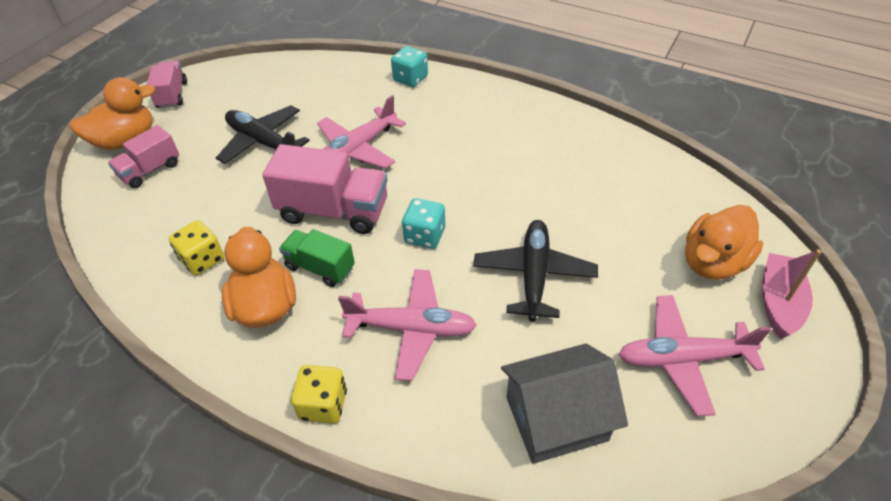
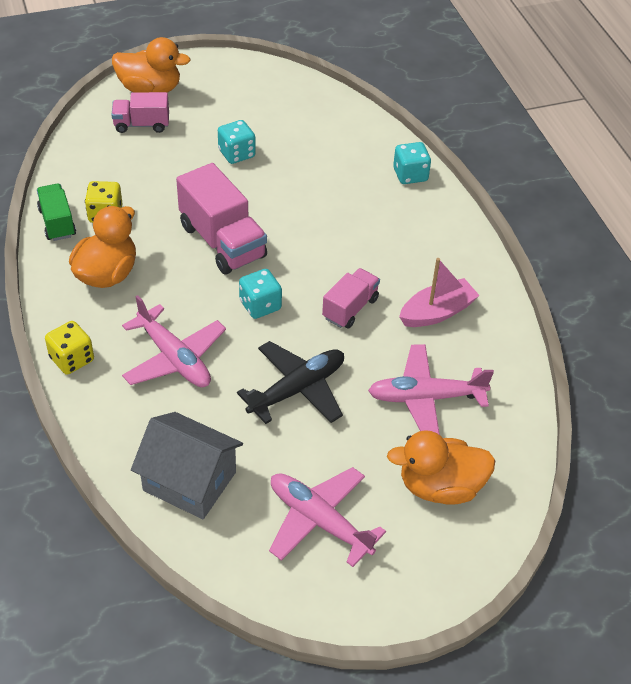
camera: 40 degrees right, 0 degrees up
pink truck [146,61,187,108] -> pink truck moved to [322,268,380,329]
black plane [216,105,310,164] -> turquoise dice [218,120,256,164]
green truck [279,229,355,287] -> green truck moved to [37,184,76,241]
pink plane [317,95,406,169] -> pink plane moved to [368,344,494,435]
pink boat [762,249,822,339] -> pink boat moved to [399,258,480,327]

